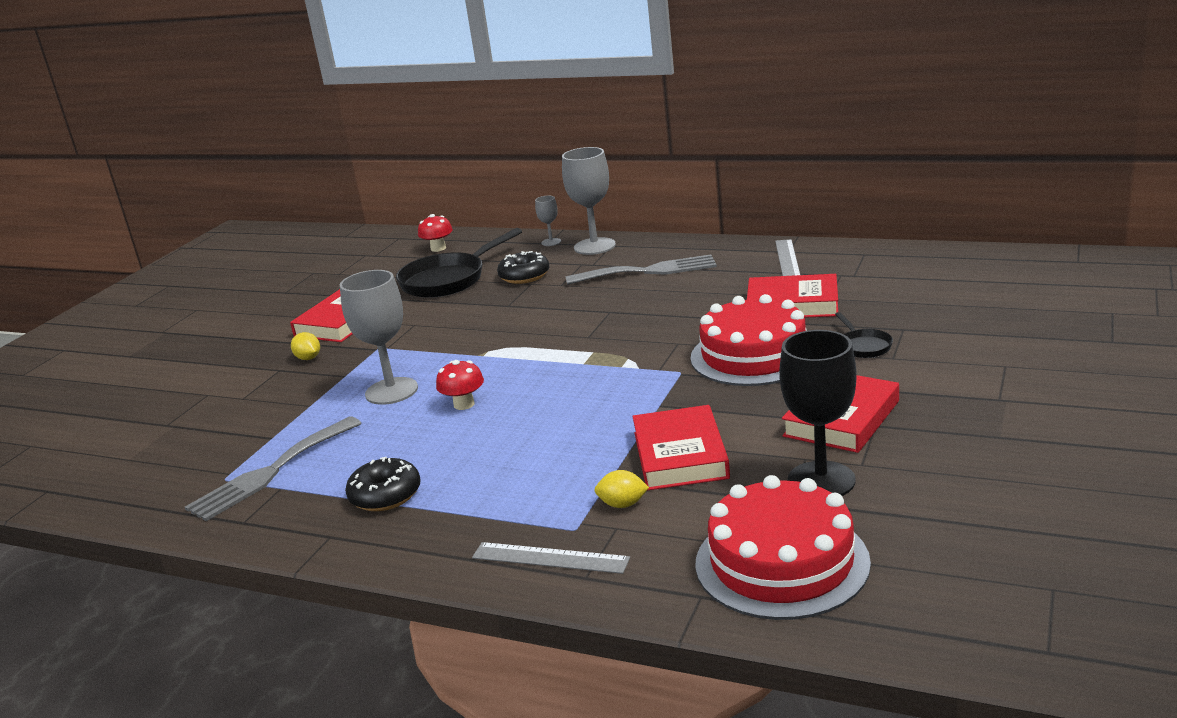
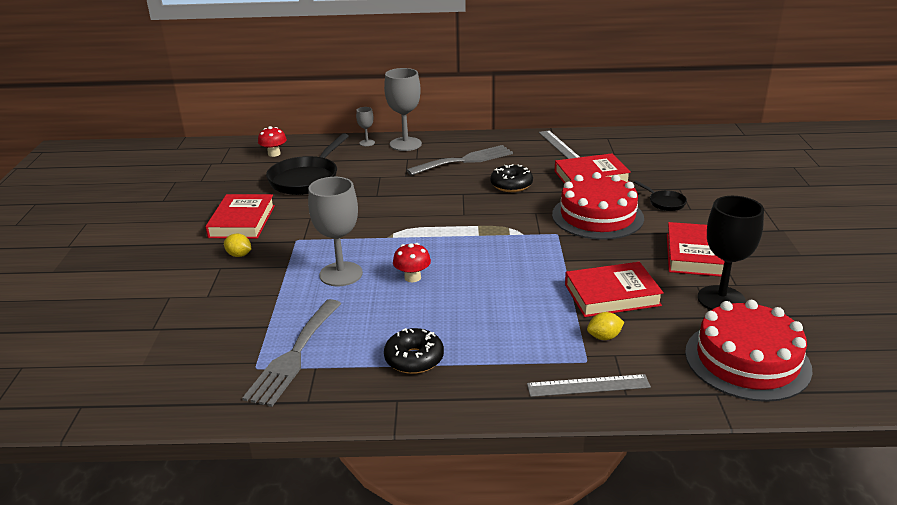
camera: 25 degrees left, 5 degrees up
black donut [497,251,549,284] -> black donut moved to [490,164,533,192]
red book [632,405,730,490] -> red book turned 75 degrees counterclockwise [565,262,664,317]

